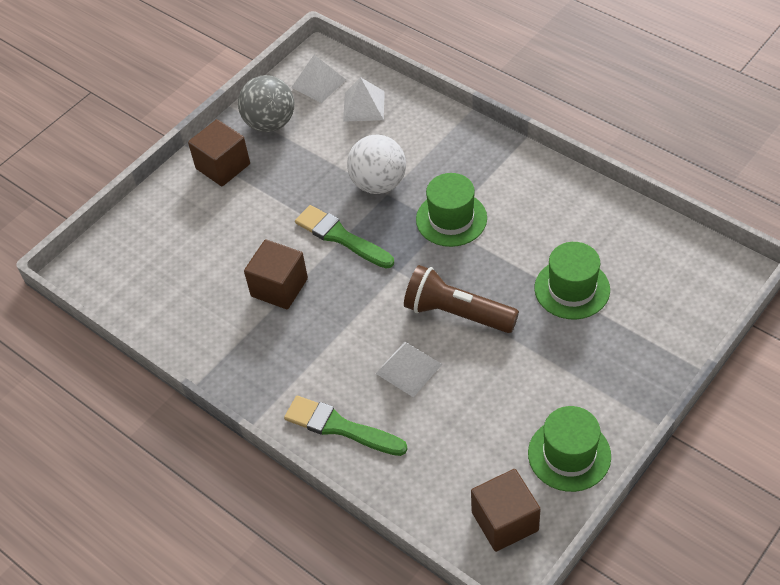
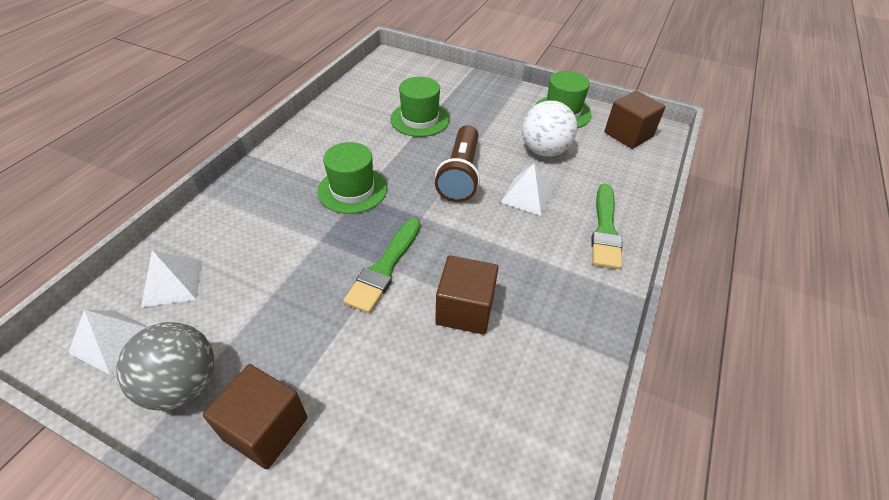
camera: 110 degrees left, 5 degrees down
white ball [347,134,406,194] -> white ball moved to [522,101,577,157]

